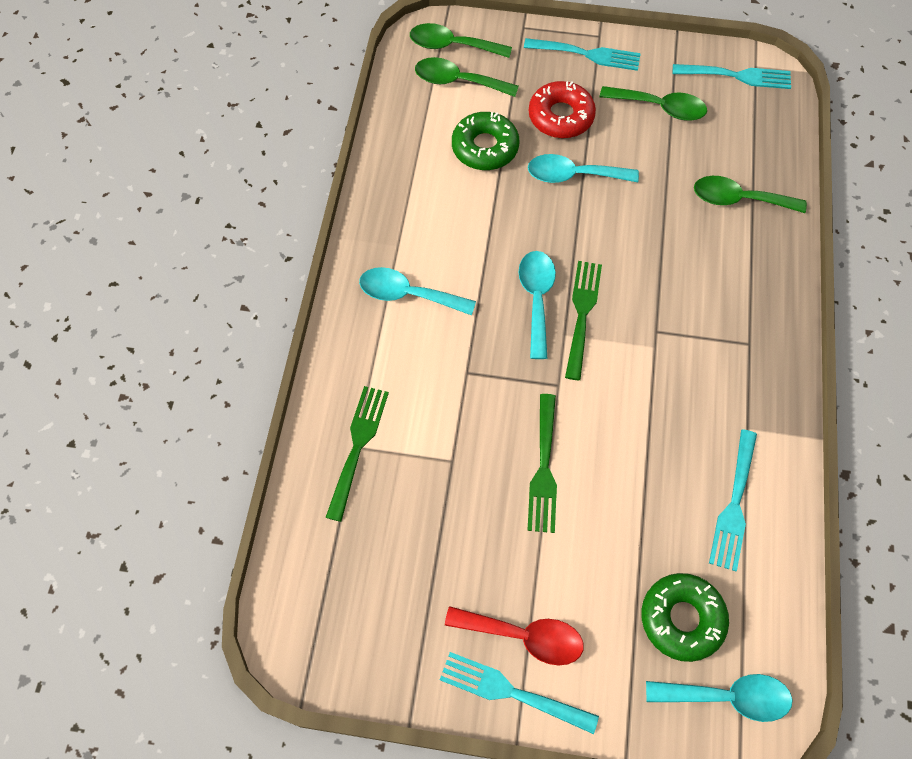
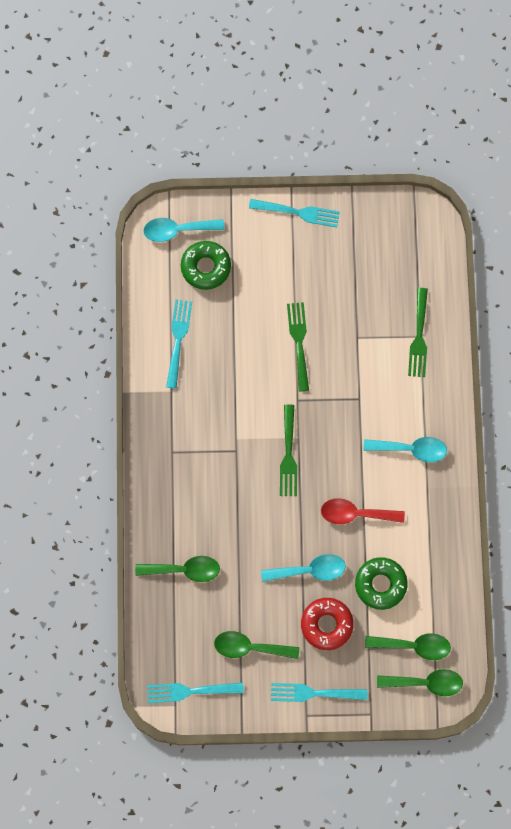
camera: 170 degrees right, 10 degrees up
red spoon [445,606,584,666] -> red spoon moved to [321,498,405,524]
turquoise spoon [518,251,556,359] -> none

